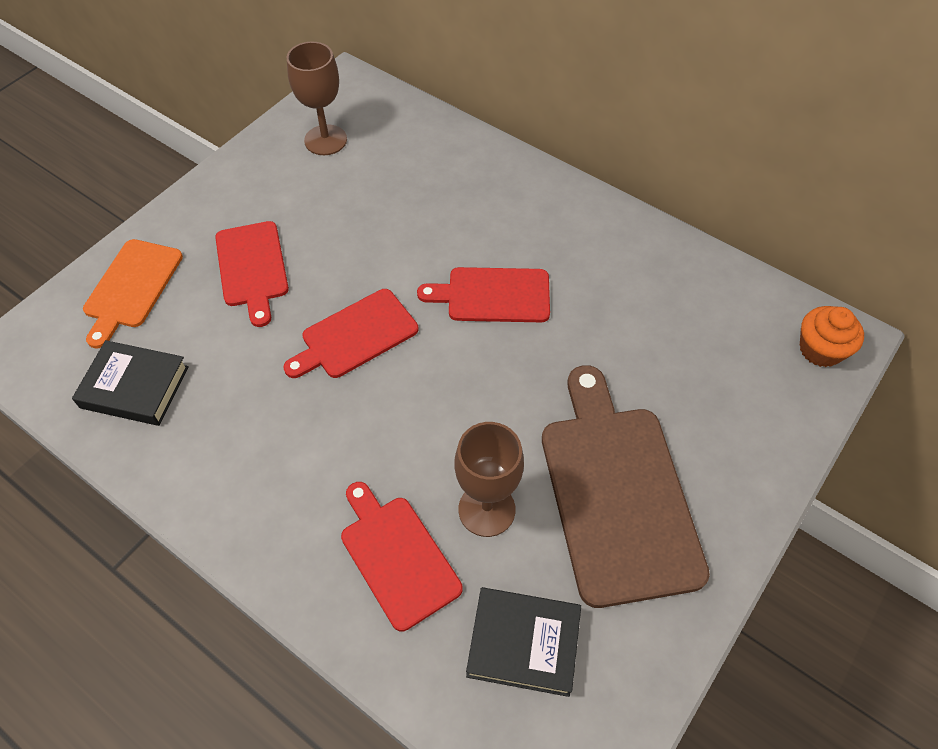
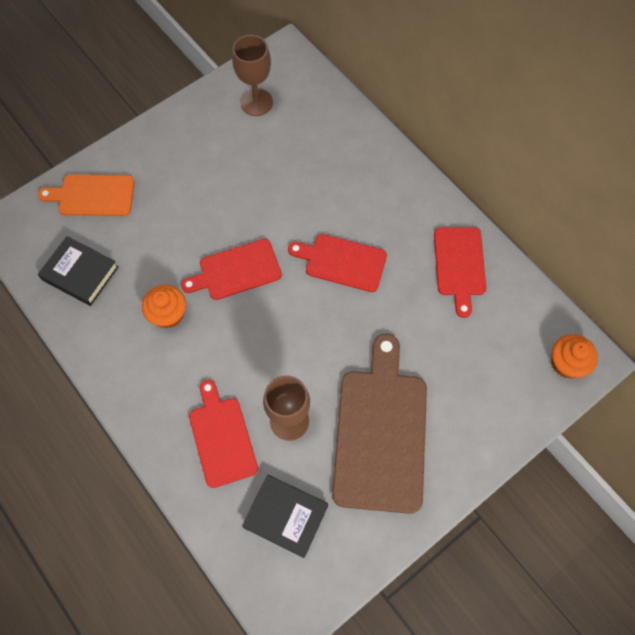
camera: 15 degrees right, 10 degrees up
orange cutting board [83,239,183,349] -> orange cutting board turned 60 degrees clockwise [38,174,135,216]
red cutting board [215,221,289,327] -> red cutting board moved to [434,227,486,318]
none -> orange cupcake [142,285,186,328]

